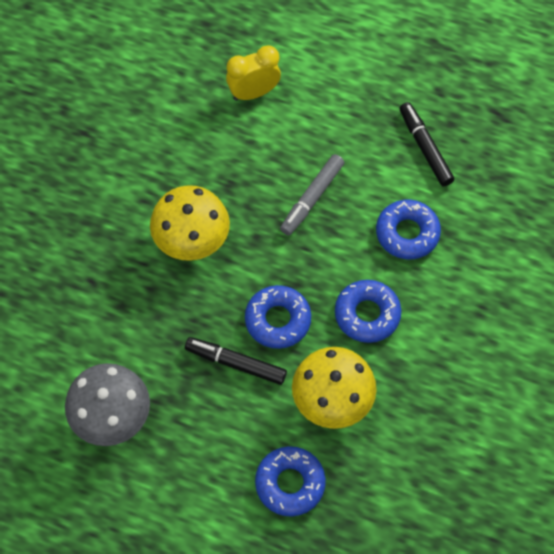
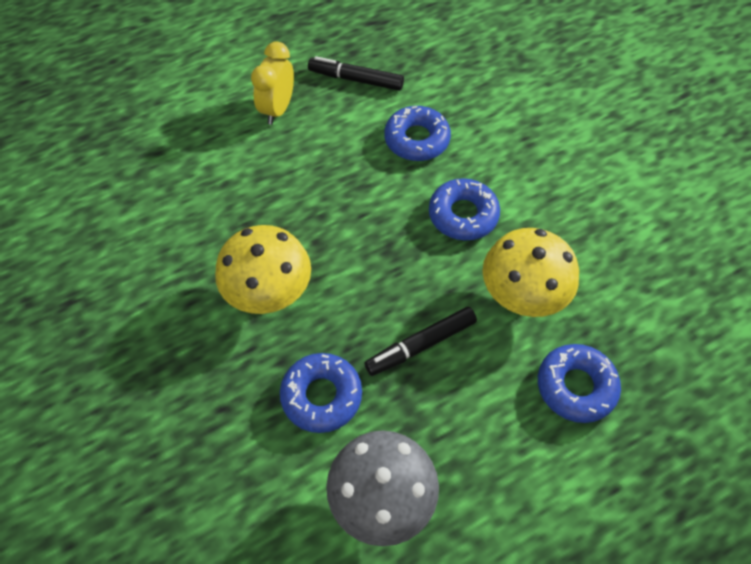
camera: 50 degrees left, 5 degrees down
yellow clock [226,45,281,101] -> yellow clock moved to [251,42,294,125]
blue donut [245,285,311,349] -> blue donut moved to [280,353,362,433]
grey marker [280,154,344,235] -> none

